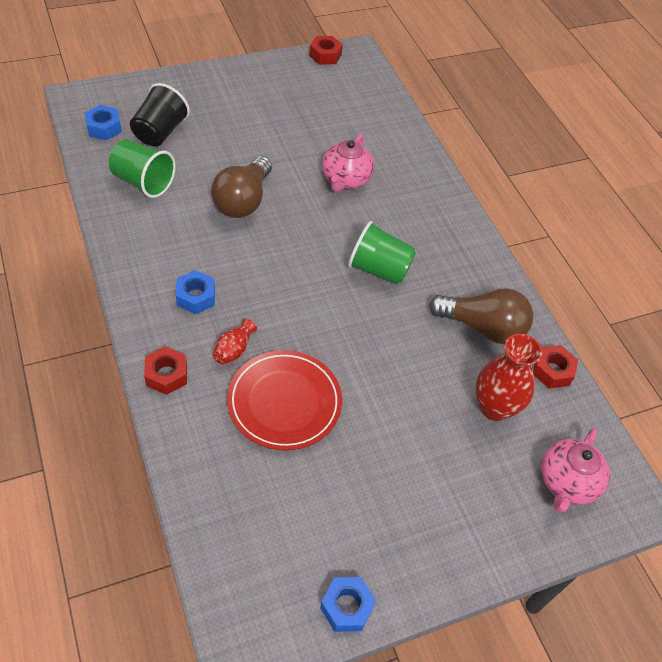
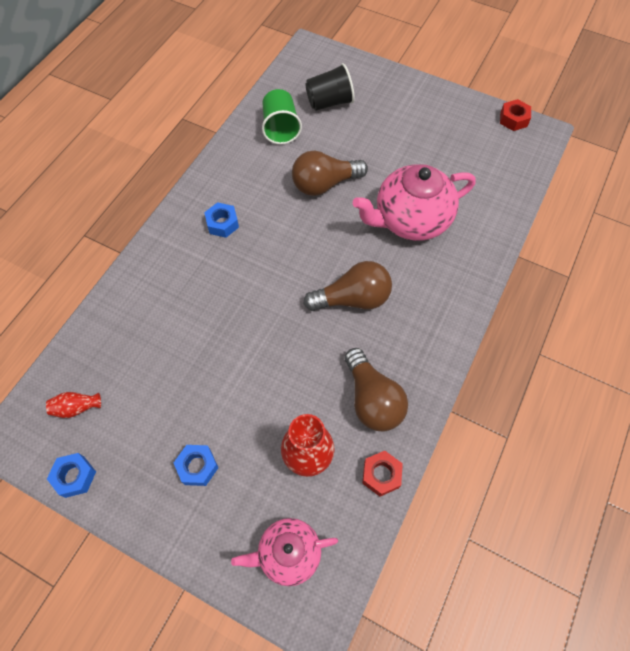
camera: 55 degrees right, 10 degrees up
blue nut [85,105,122,140] -> blue nut moved to [173,445,219,486]
red nut [144,346,187,395] -> none
red vase [213,318,257,364] -> red vase moved to [46,392,101,418]
red plate [227,350,342,450] -> none
pink teapot [322,134,374,192] -> pink teapot [353,164,476,241], size x1.66
green cup [348,221,416,285] -> brown light bulb [303,261,392,311]

